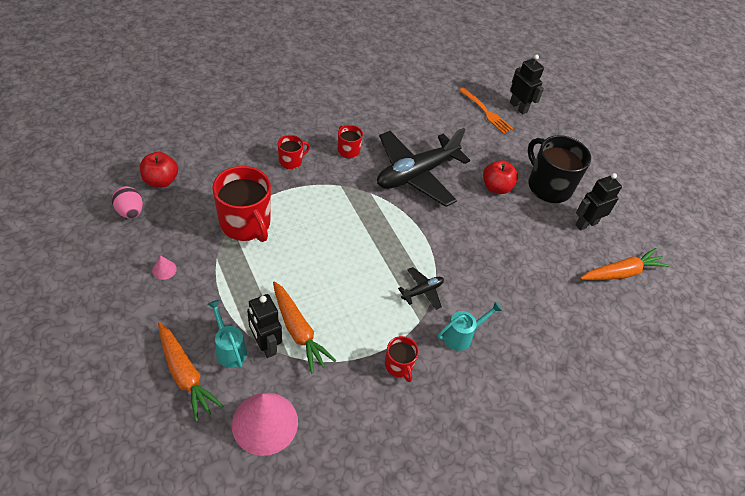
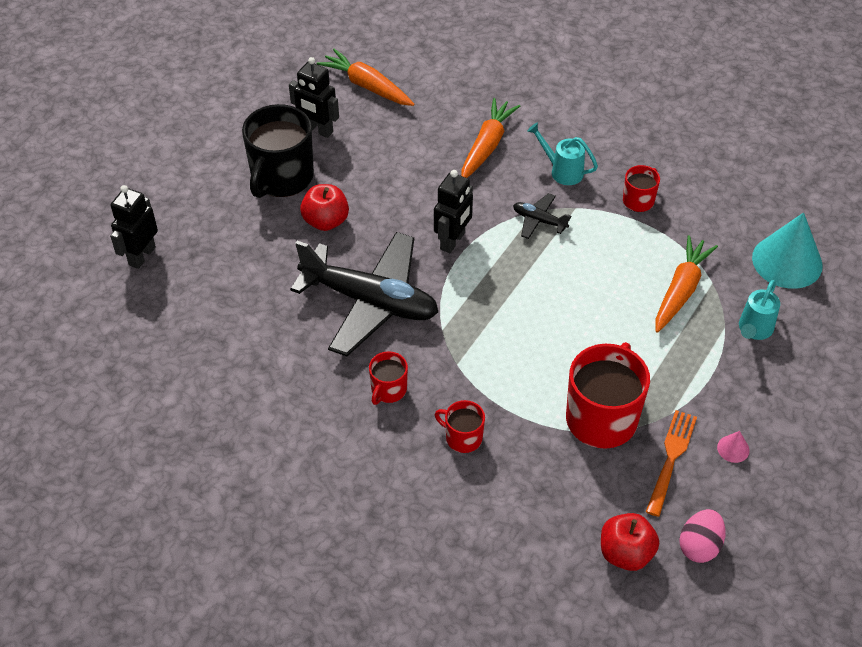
camera: 115 degrees left, 0 degrees up
orange carrot [158,322,223,422] -> orange carrot moved to [461,98,520,178]
pink cone [232,393,298,456] -> turquoise cone [752,212,823,289]
black robot [247,294,282,358] -> black robot moved to [434,170,473,253]
orange fork [459,88,513,134] -> orange fork moved to [646,410,697,517]

